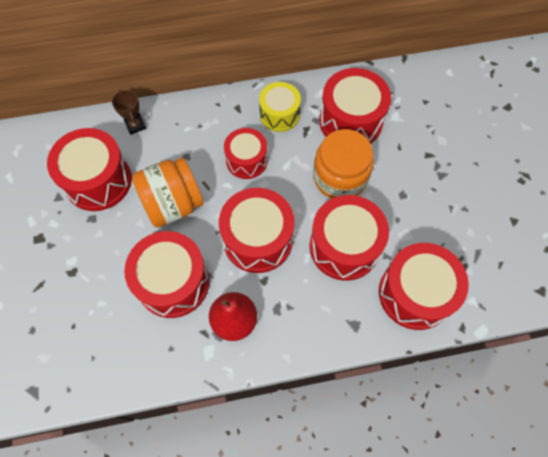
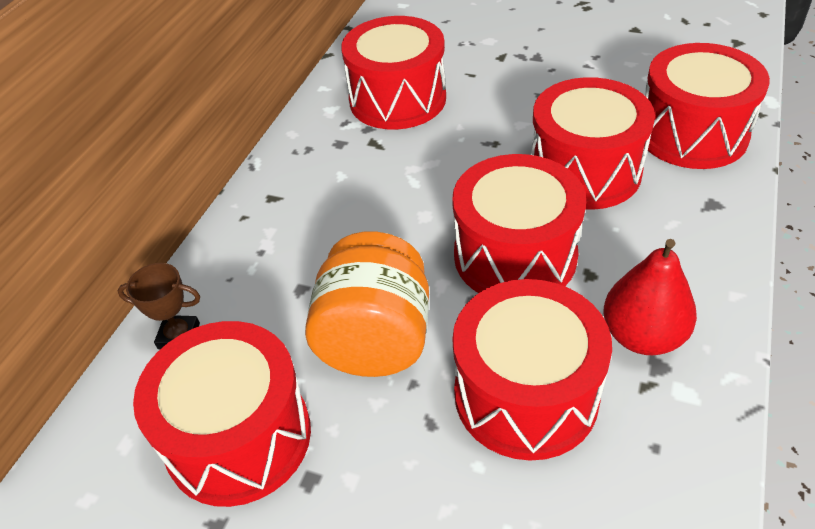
camera: 55 degrees left, 20 degrees down
red drum [224,128,268,179] -> none
yellow drum [259,82,301,132] -> none
orange jar [313,129,374,198] -> none

